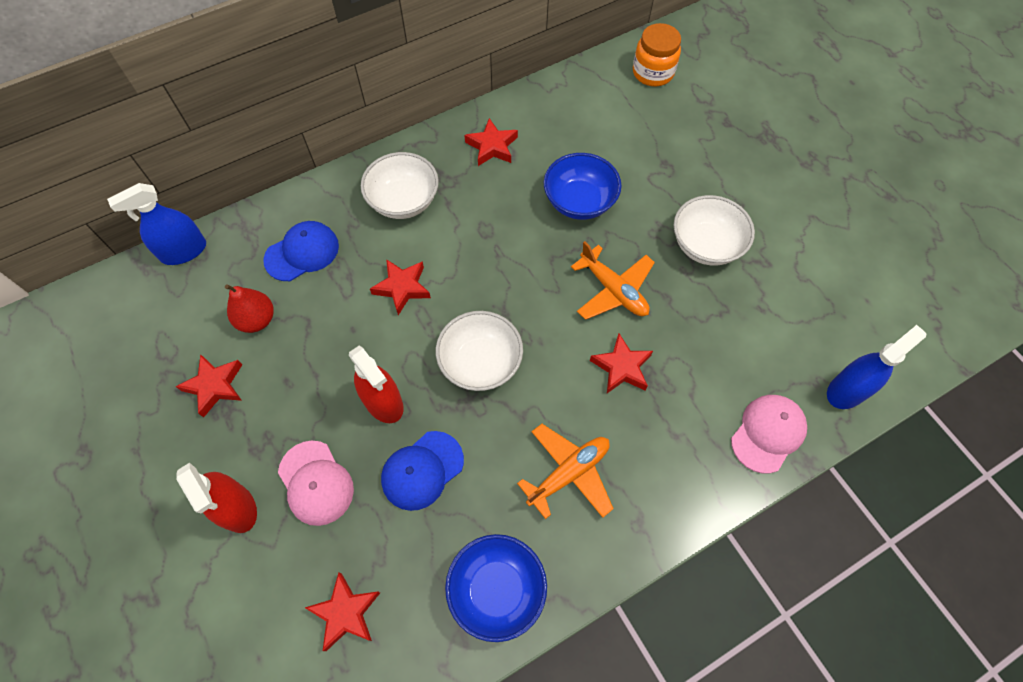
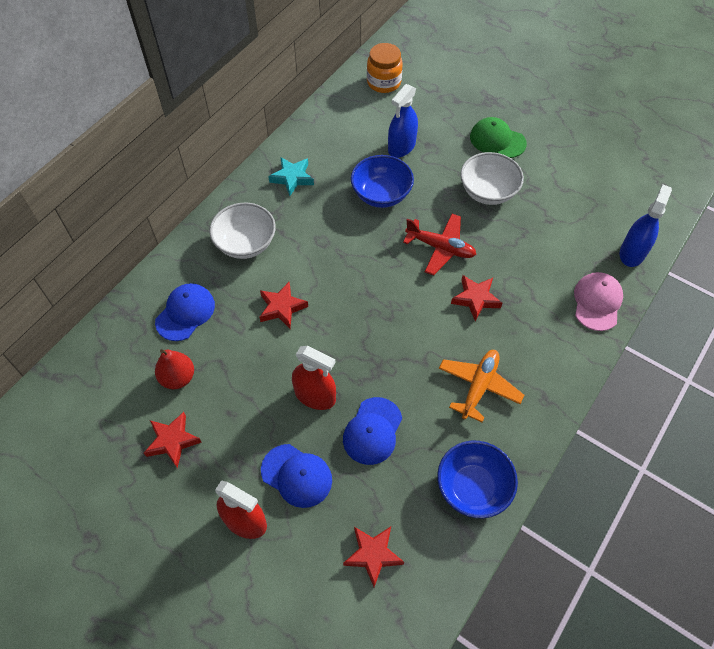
camera: 25 degrees left, 5 degrees down
blue spray bottle [107,183,206,265] -> blue spray bottle moved to [388,84,418,158]
pink cap [278,441,354,526] -> blue cap [261,444,332,508]
white bowl [436,311,523,391] -> none
red star [464,118,518,166] -> turquoise star [268,157,314,196]
orange plane [571,241,655,320] -> red plane [403,214,476,275]
none -> green cap [470,117,527,158]

